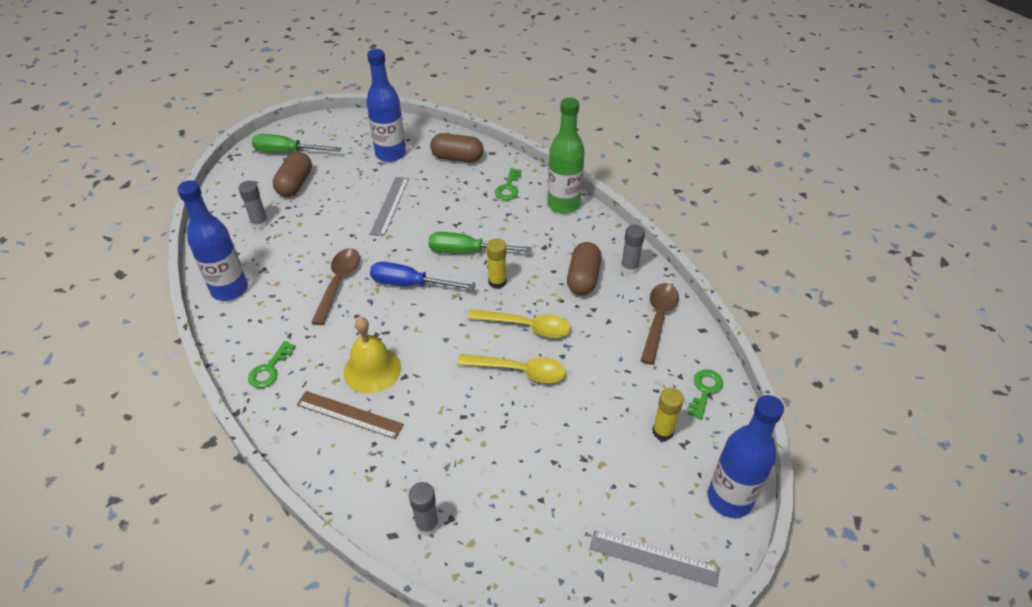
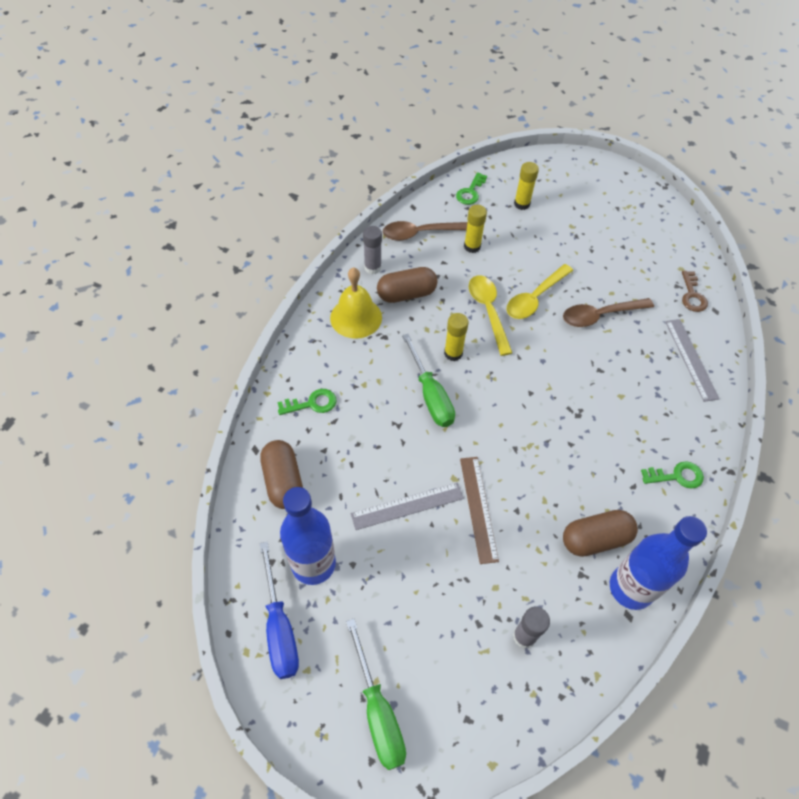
camera: 120 degrees left, 10 degrees up
brown capsule [273,152,312,197] -> brown capsule moved to [563,510,638,557]
brown ruler [297,391,404,439] -> brown ruler moved to [460,457,499,564]
brown spoon [311,249,360,325] -> brown spoon moved to [563,298,654,327]
yellow bell [344,317,401,394] -> yellow bell moved to [330,267,382,339]
blue screwdriver [370,262,476,290] -> blue screwdriver moved to [260,542,299,679]
grey glue stick [409,482,439,536] -> brown key [682,271,708,312]
yellow spoon [457,354,566,383] -> yellow spoon turned 120 degrees counterclockwise [507,264,573,319]
green bottle [548,98,585,214] -> none
grey ruler [589,530,720,587] -> grey ruler moved to [665,319,719,402]
green key [688,369,723,420] -> green key turned 60 degrees counterclockwise [456,172,487,205]
blue bottle [708,395,784,518] -> none
none -> yellow glue stick [464,205,487,253]

